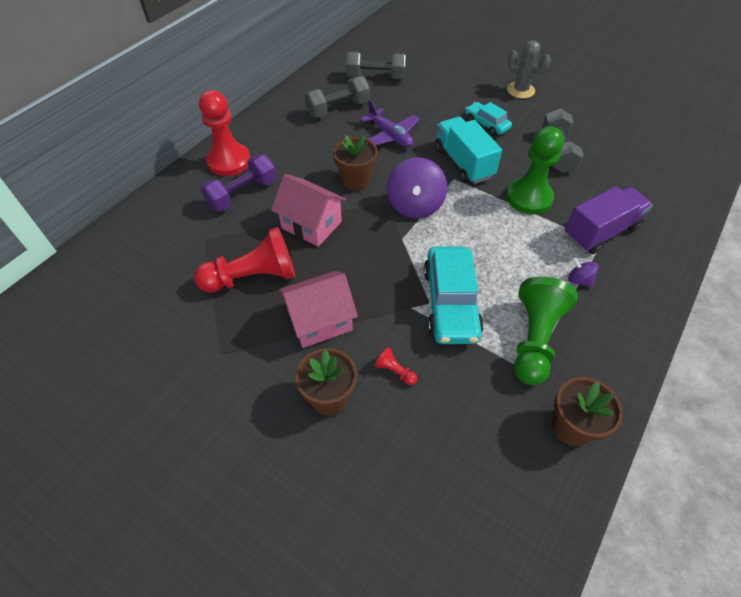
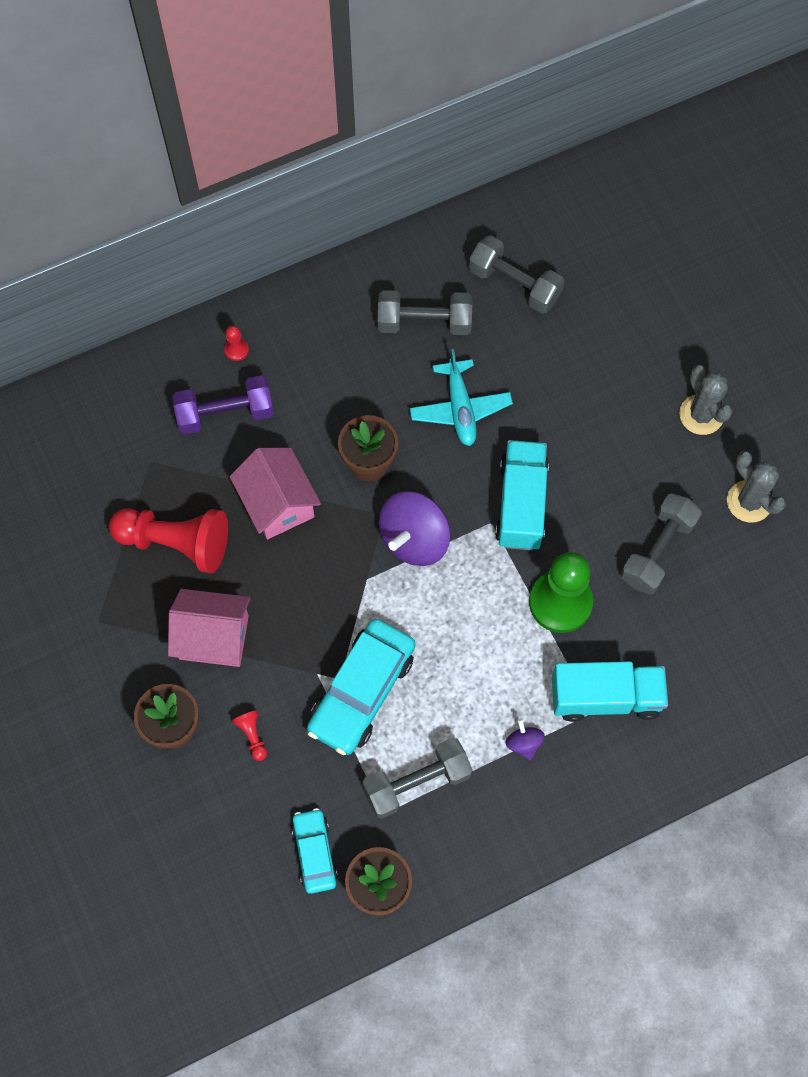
camera: 30 degrees right, 15 degrees up
red pawn [199,90,251,176] -> red pawn [224,326,249,361], size x0.41
purple plane [360,99,420,147] -> turquoise plane [410,349,513,446]
turquoise car [465,102,512,136] -> turquoise car moved to [291,808,338,894]
green pawn [514,276,578,385] -> grey dumbbell [363,738,473,819]
purple truck [565,186,653,254] -> turquoise truck [552,661,668,722]
none -> grey cactus [727,451,786,522]

